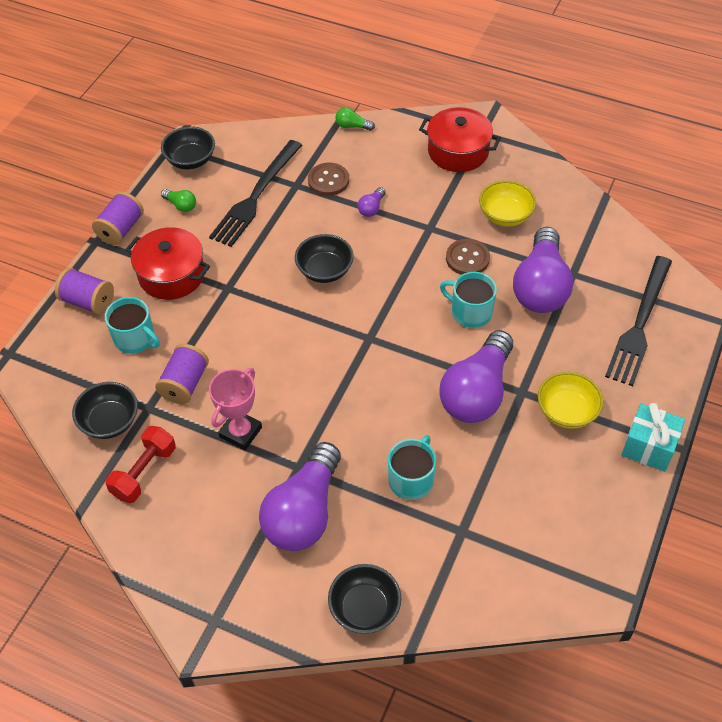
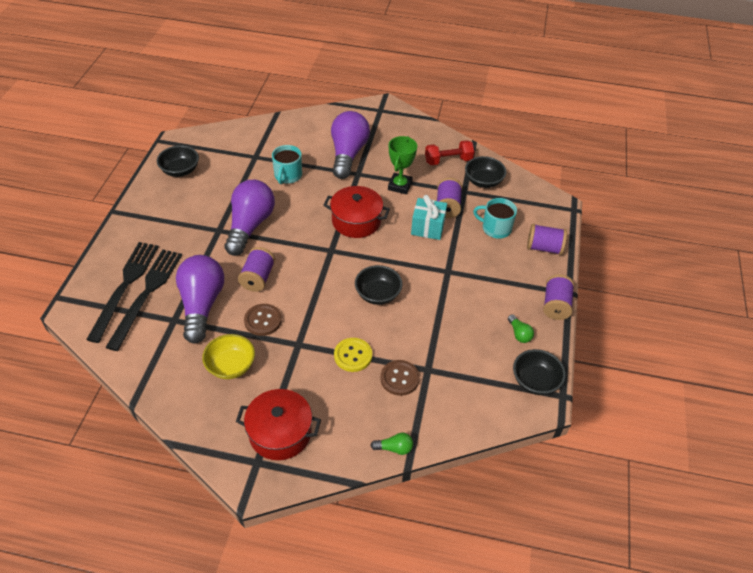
camera: 165 degrees right, 5 degrees down
red dumbbell [106,426,176,503] -> red dumbbell turned 60 degrees clockwise [425,140,474,165]
red pot [126,227,210,300] -> red pot moved to [323,186,390,238]
green light bulb [161,189,196,212] -> green light bulb turned 135 degrees counterclockwise [508,314,534,343]
black fork [209,140,302,247] -> black fork moved to [105,249,182,351]
pink trophy [209,368,262,450] -> green trophy [388,136,417,194]
black bowl [328,564,401,634] -> black bowl moved to [157,145,199,177]
purple light bulb [358,187,386,217] -> yellow button [334,338,372,372]
turquoise mug [440,272,497,328] -> purple spool [238,247,275,292]
yellow bowl [538,372,603,429] -> none
turquoise gift [621,403,685,472] -> turquoise gift moved to [411,195,447,240]

